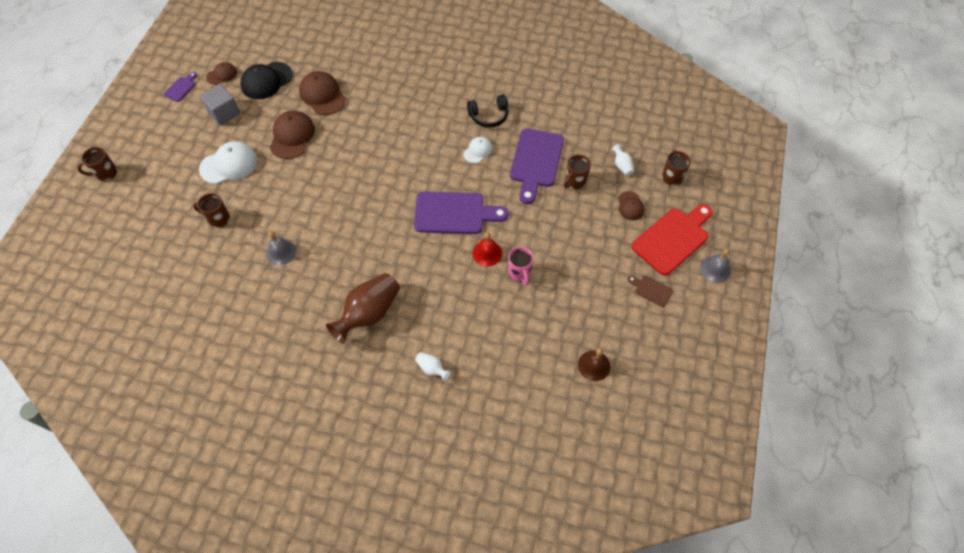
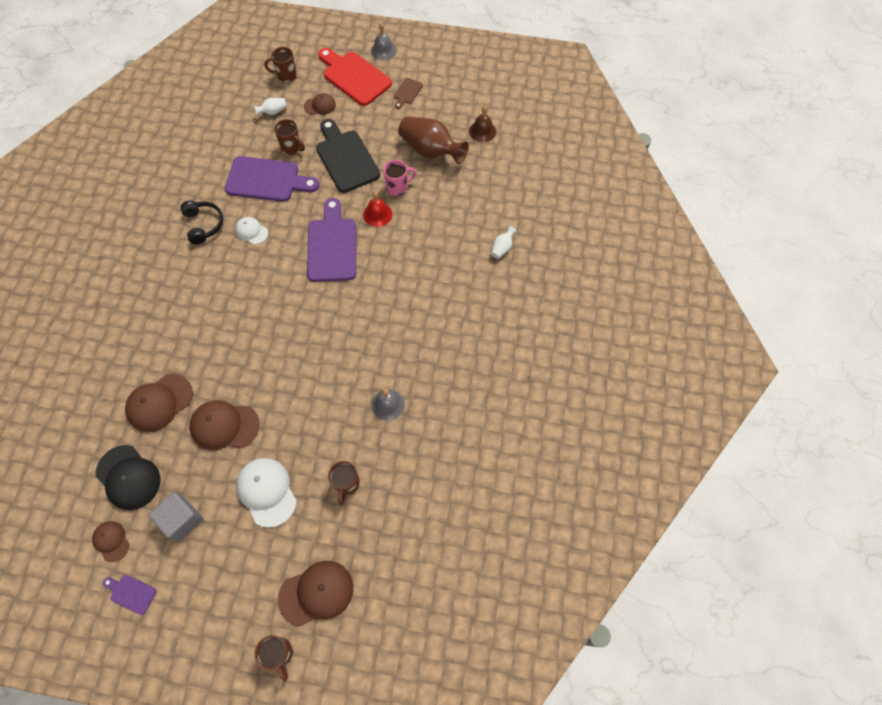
camera: 95 degrees left, 5 degrees up
brown vase [326,273,400,343] -> brown vase moved to [398,116,469,164]
none -> brown cap [278,561,353,627]
none -> black cutting board [316,119,380,193]

